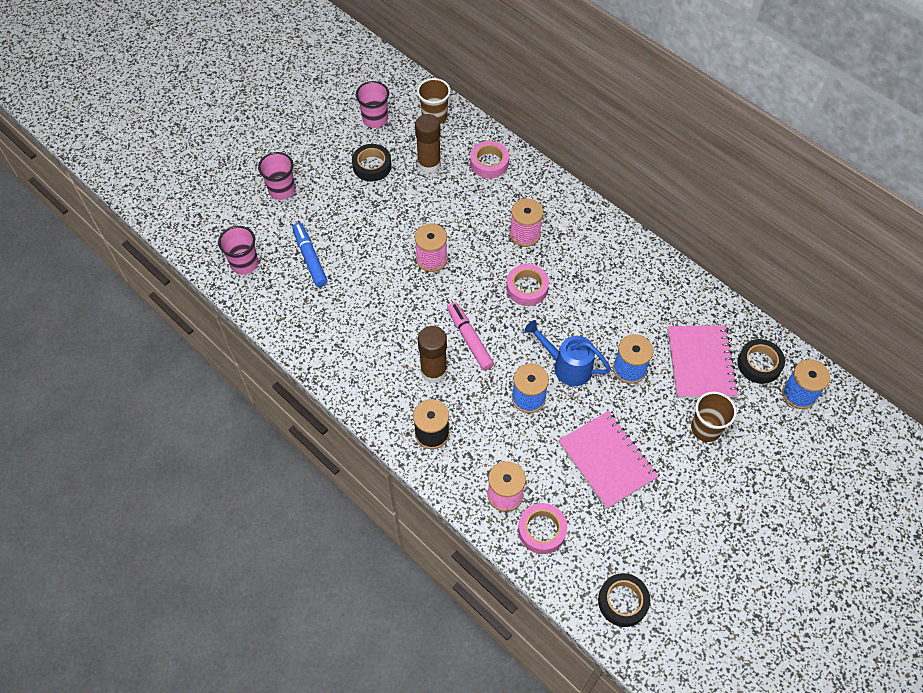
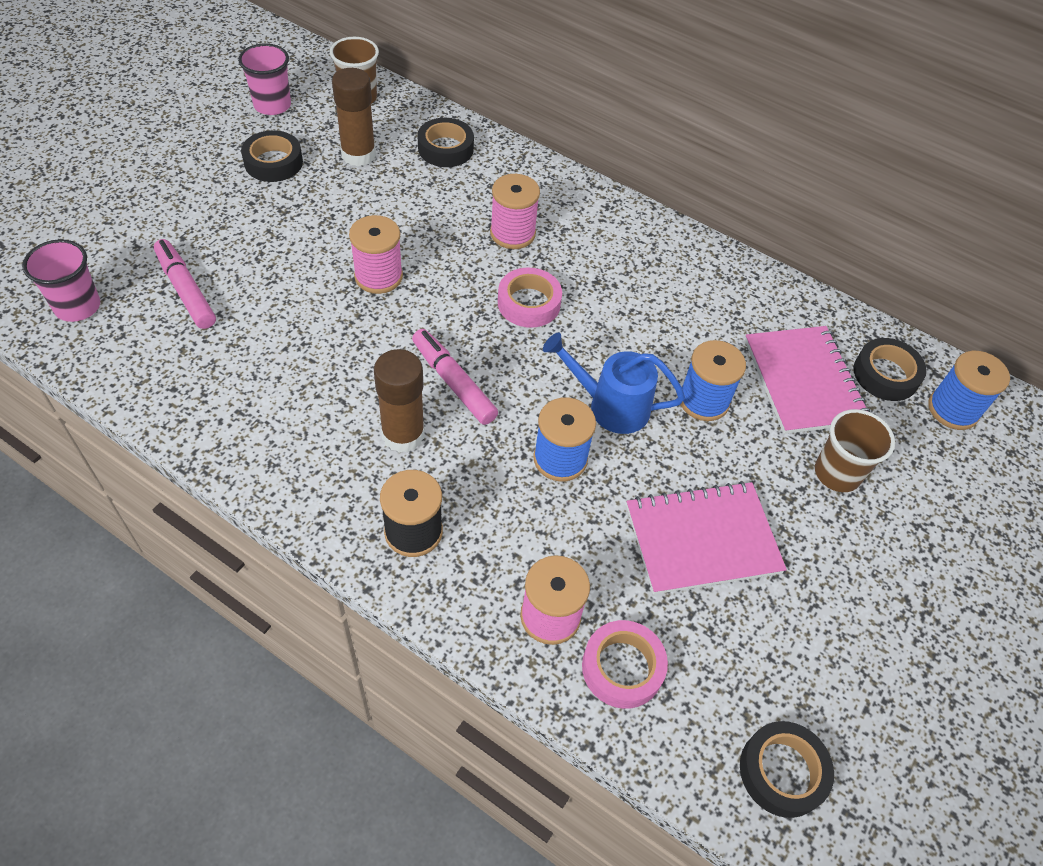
camera: 15 degrees left, 5 degrees down
pink cup [258,152,295,200] -> none
blue marker [292,223,327,287] -> pink marker [154,239,216,329]
pink tape [470,141,509,178] -> black tape [417,118,474,167]
pink notebook [558,411,658,509] -> pink notebook turned 60 degrees counterclockwise [626,481,787,595]

